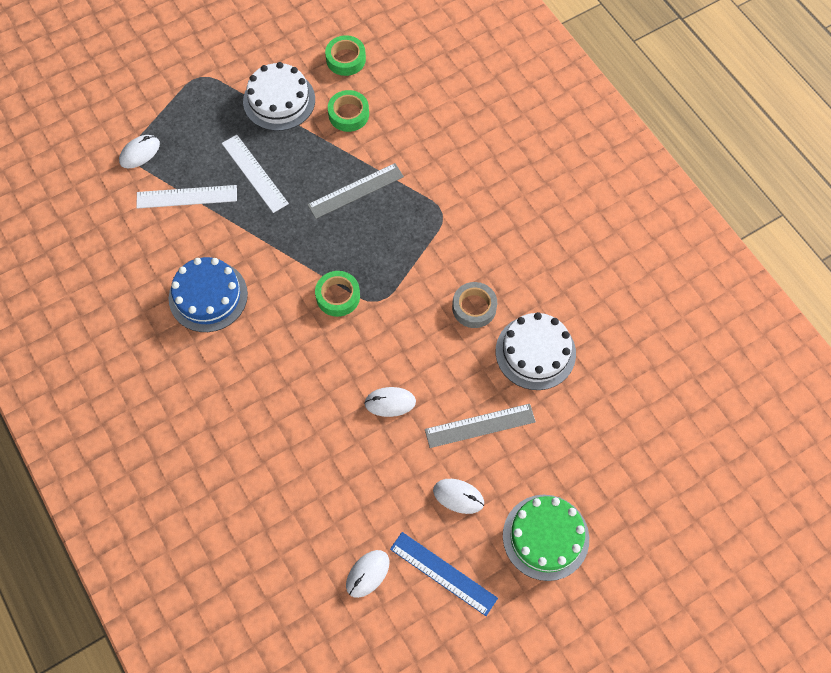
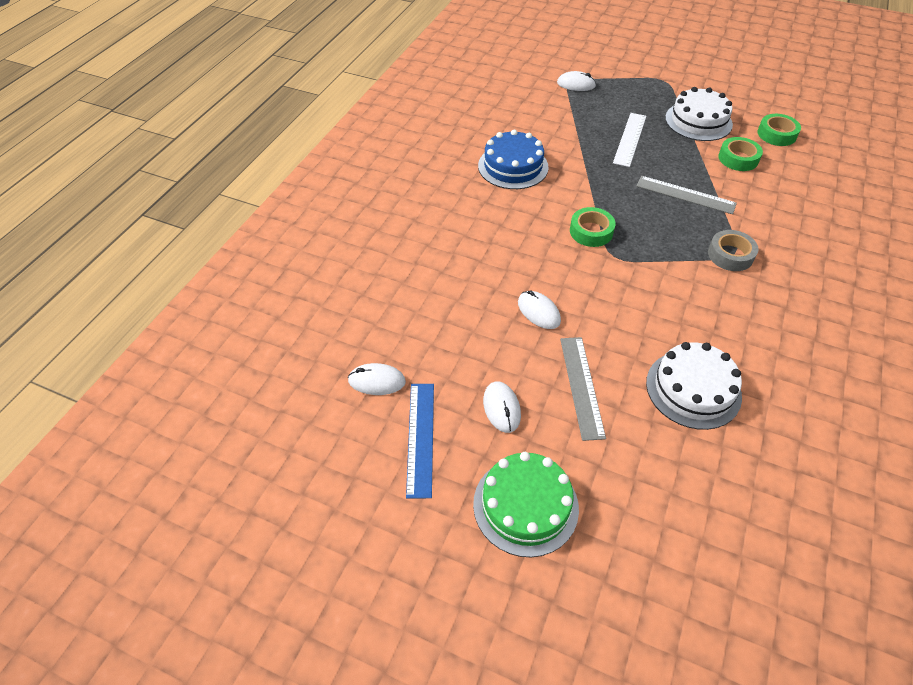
camera: 55 degrees right, 15 degrees down
white ruler [136,185,237,209] -> none
grey ruler [425,404,536,448] -> grey ruler turned 45 degrees clockwise [560,337,606,441]
grey tape [452,282,497,328] -> grey tape moved to [708,230,759,271]

